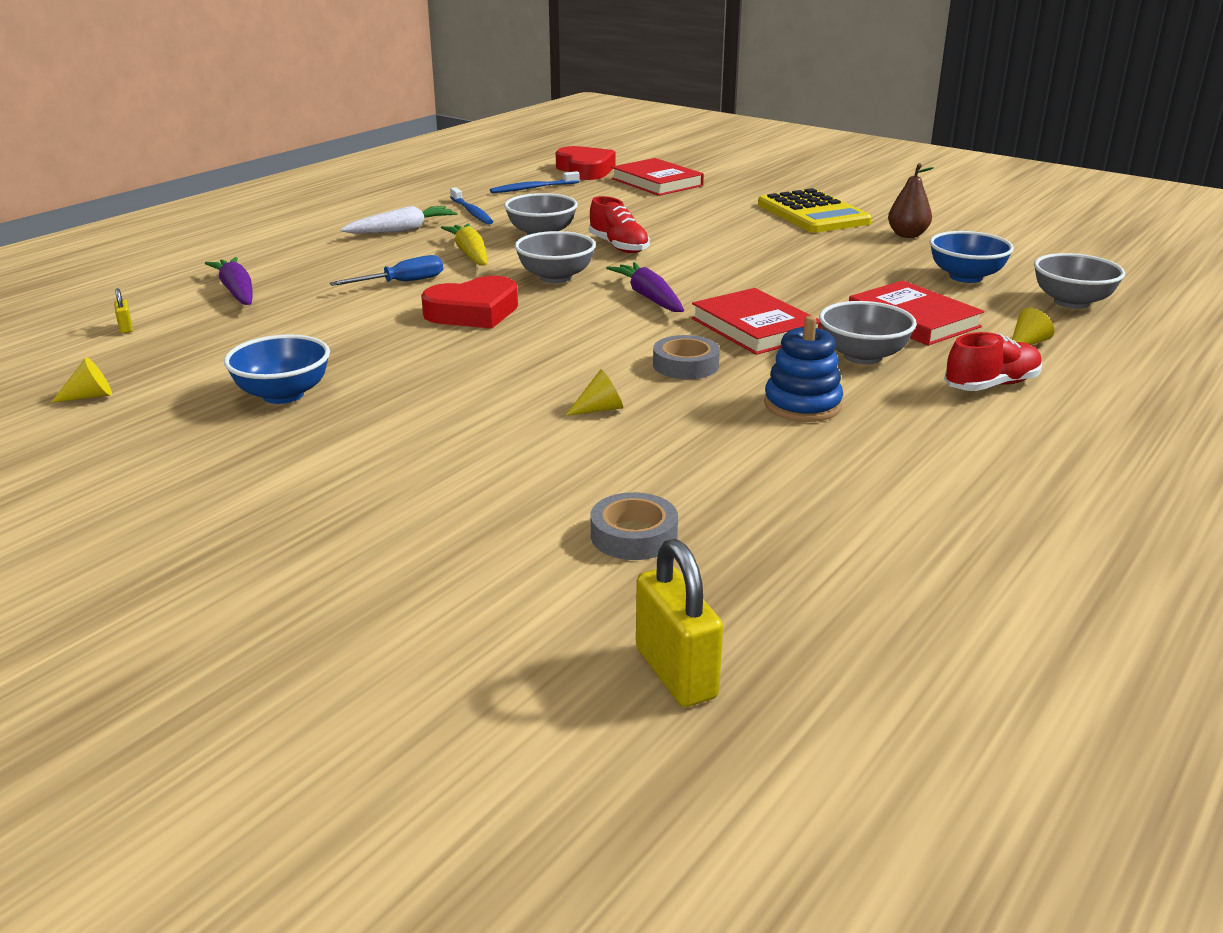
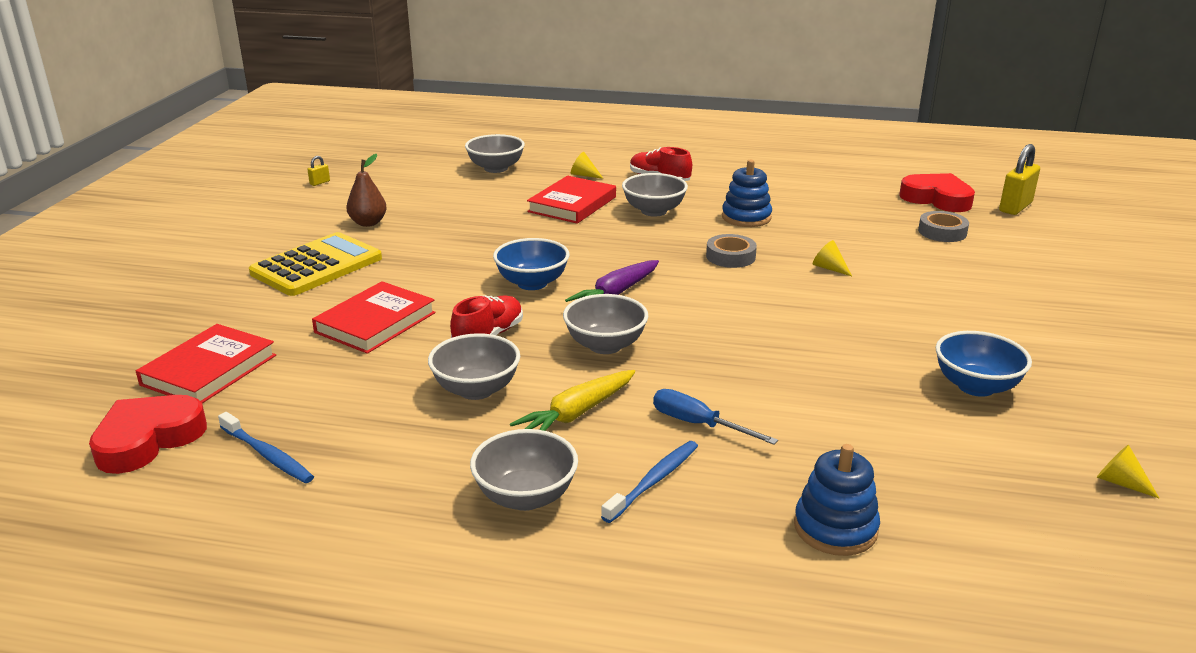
camera: 115 degrees left, 0 degrees up
yellow padlock [114,288,133,333] -> yellow padlock moved to [307,156,330,186]
purple carrot [205,257,253,305] -> blue stacking toy [794,444,880,556]
white carrot [340,206,457,234] -> grey bowl [470,429,578,511]
red heart [421,276,518,329] -> red heart moved to [899,173,975,212]
blue toothbrush [450,187,493,225] -> blue toothbrush moved to [601,441,698,523]
red book [692,288,822,355] -> red book moved to [312,281,436,354]
blue bowl [929,231,1014,283] -> blue bowl moved to [493,238,570,290]

